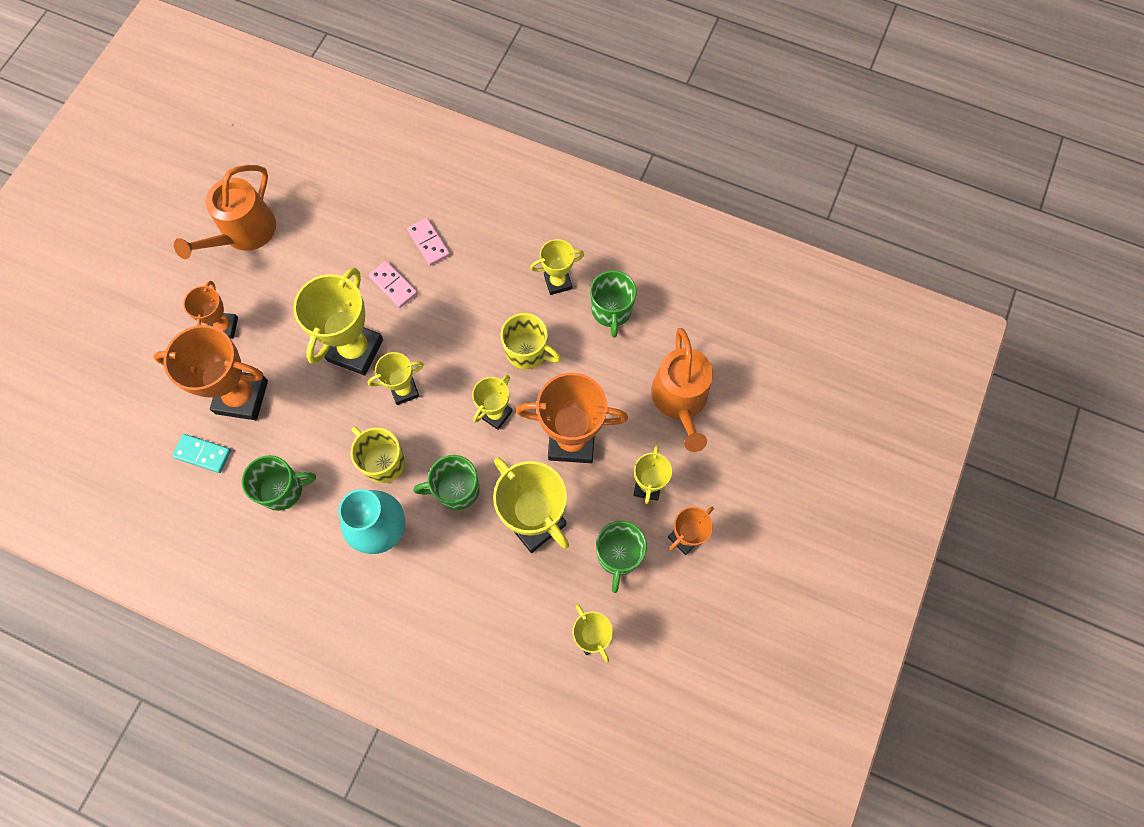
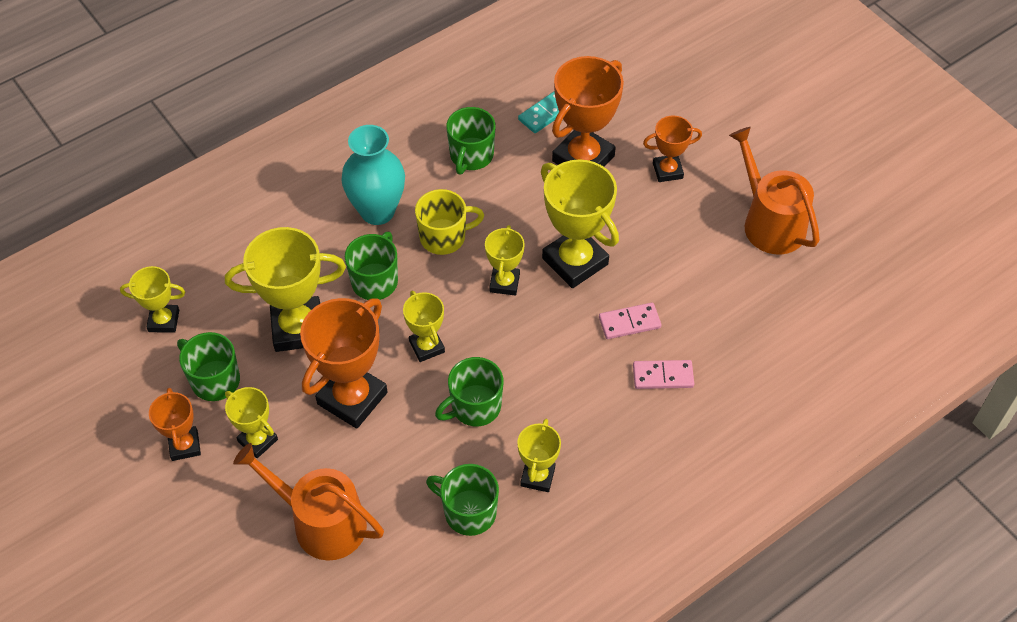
camera: 120 degrees right, 15 degrees down
orange trophy [183,281,238,338] -> orange trophy turned 45 degrees counterclockwise [643,115,702,182]
yellow mug [501,313,561,370] -> green mug [435,357,504,426]

